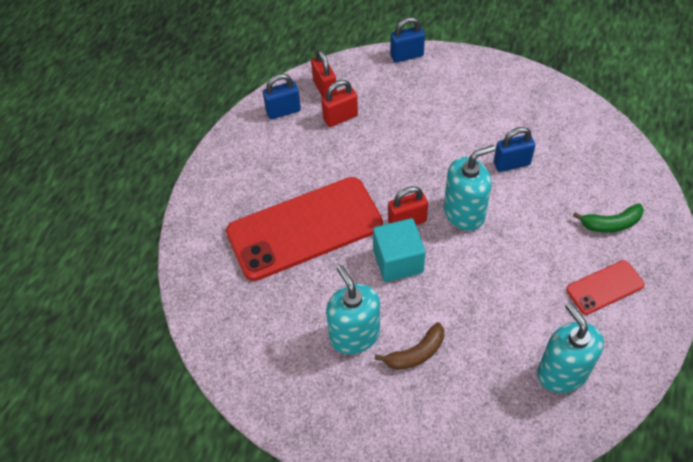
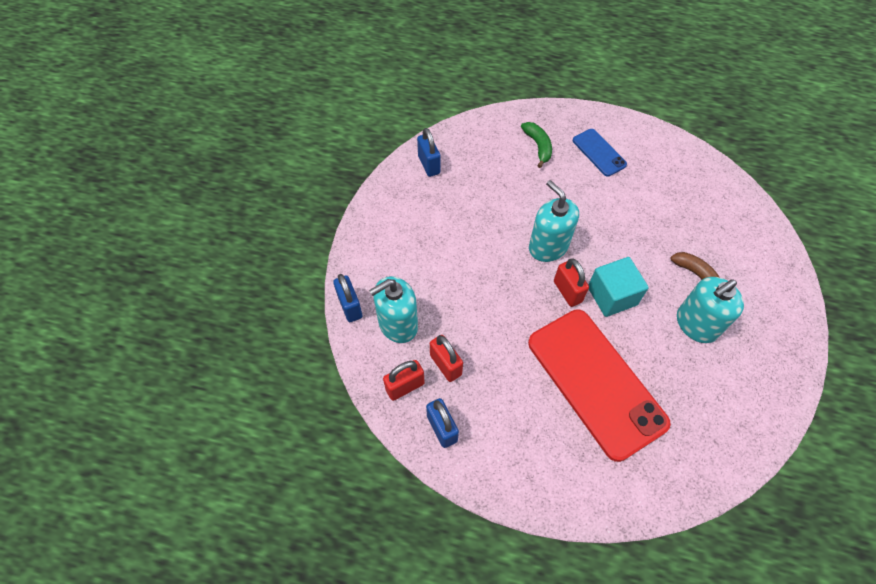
camera: 100 degrees left, 5 degrees up
blue padlock [494,127,535,172] -> blue padlock moved to [417,128,441,177]
turquoise soap dispenser [537,303,604,393] -> turquoise soap dispenser moved to [369,276,418,343]
red phone [566,260,645,315] -> blue phone [573,129,627,177]

